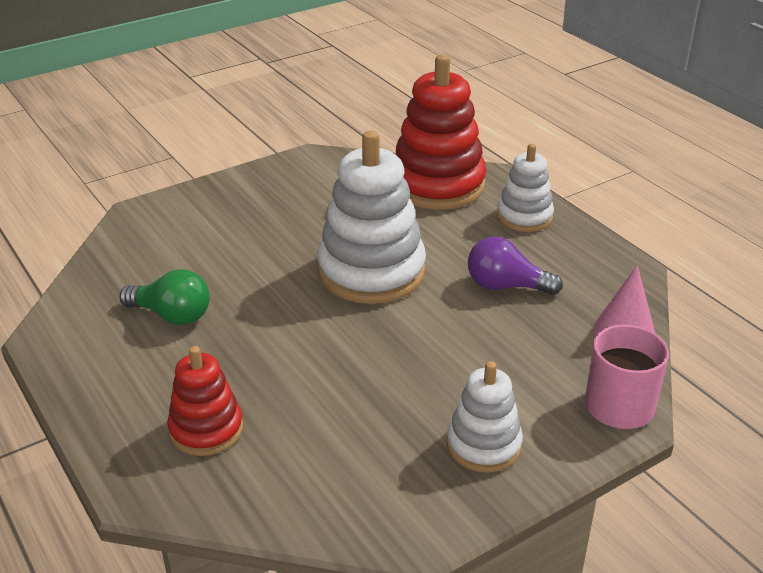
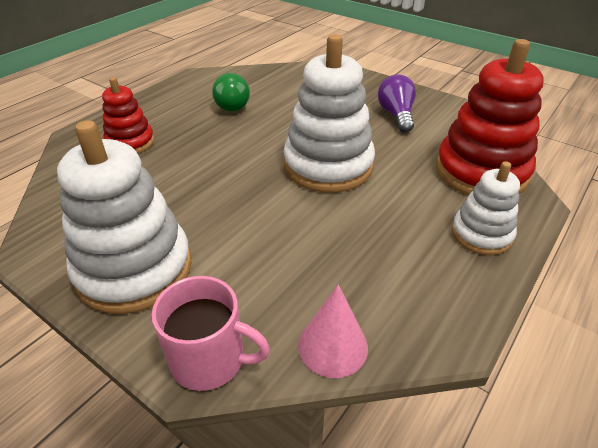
camera: 70 degrees right, 5 degrees up
white stacking toy [447,361,523,473] -> white stacking toy [57,120,192,314], size x1.77
purple light bulb [468,237,563,295] -> purple light bulb moved to [378,74,416,133]

